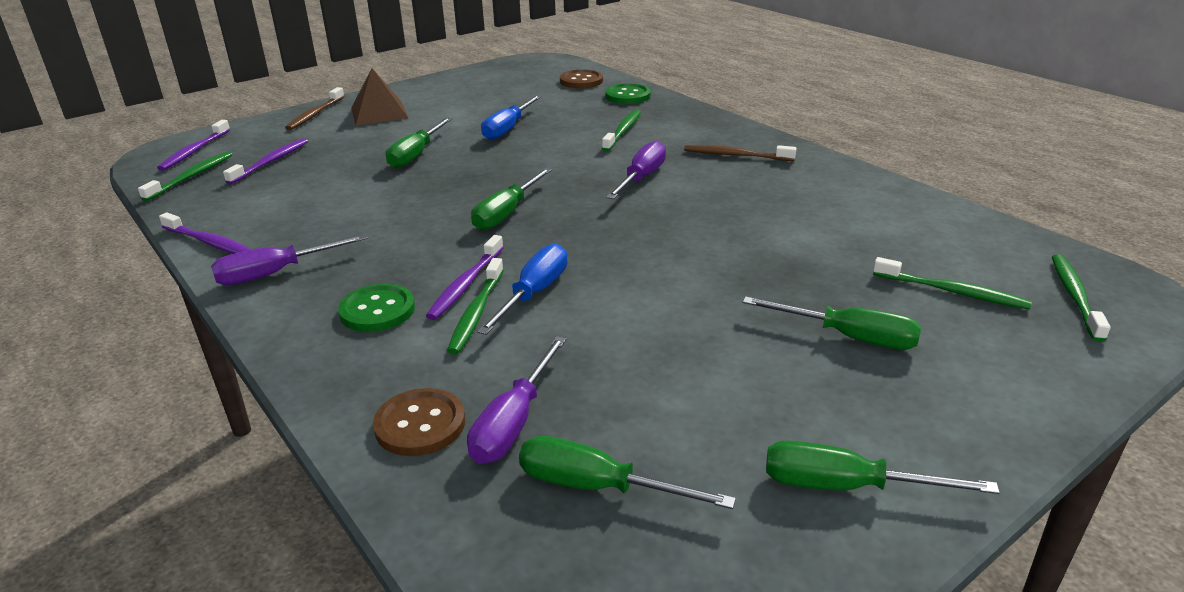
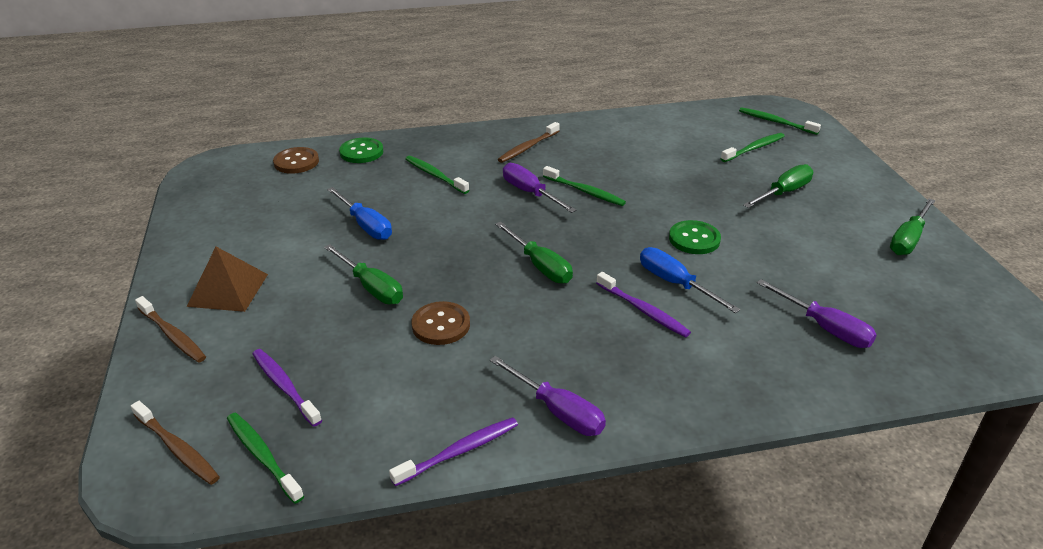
camera: 65 degrees left, 5 degrees up
purple toothbrush [157,120,230,171] -> brown toothbrush [131,401,220,485]
purple screwdriver [211,234,367,285] -> purple screwdriver turned 45 degrees counterclockwise [490,356,606,436]
green button [338,284,415,332] -> green button moved to [669,220,721,254]
brown button [373,388,465,456] -> brown button moved to [411,301,470,345]
green toothbrush [447,258,504,355] -> green toothbrush moved to [543,166,626,206]
green screwdriver [519,436,736,509] -> none

